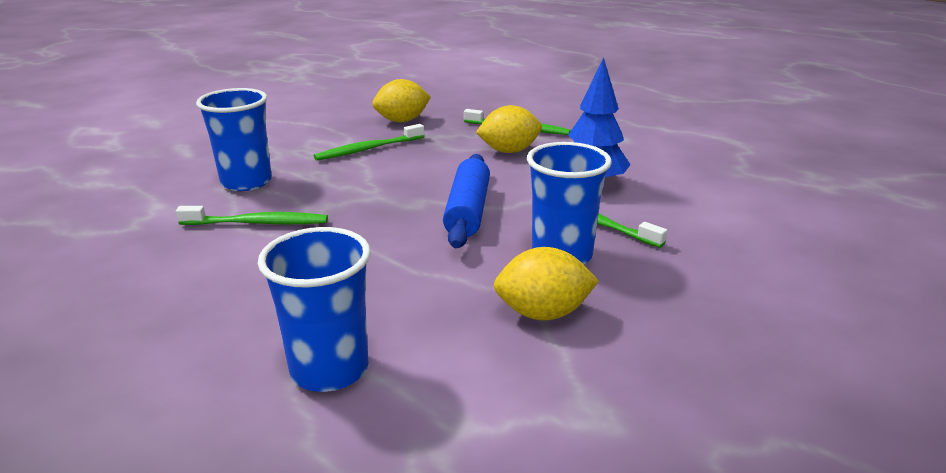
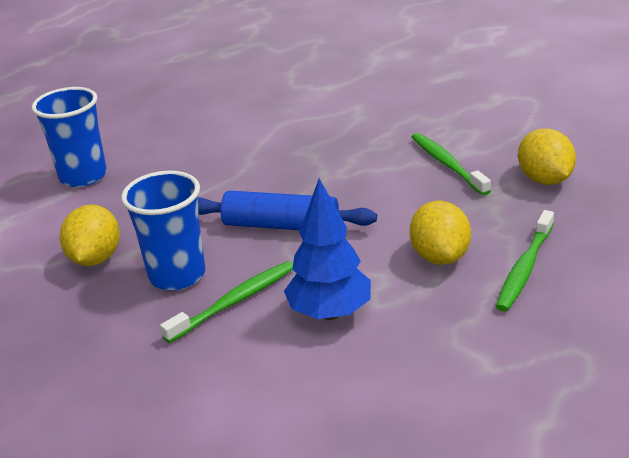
camera: 100 degrees right, 5 degrees up
green toothbrush [176,206,328,225] -> none
blue cup [196,88,272,191] -> none

